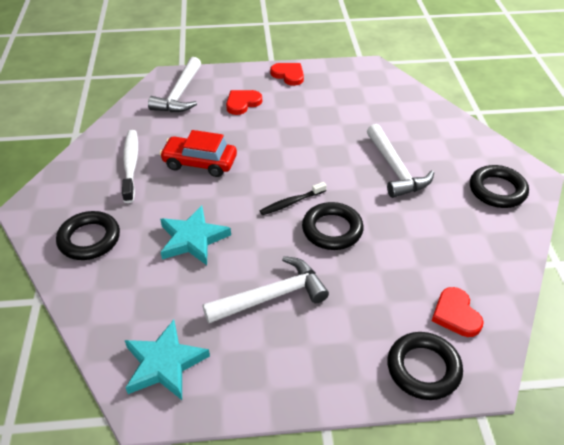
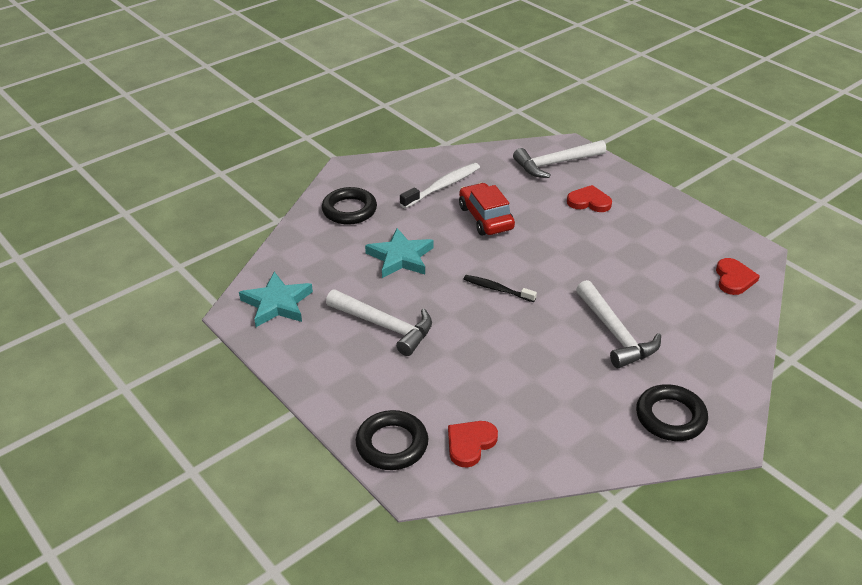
camera: 55 degrees right, 5 degrees down
red heart [270,63,304,86] -> red heart moved to [716,258,760,295]
black ring [302,202,364,250] -> none
white hammer [367,124,434,198] -> white hammer turned 60 degrees counterclockwise [576,280,661,368]

